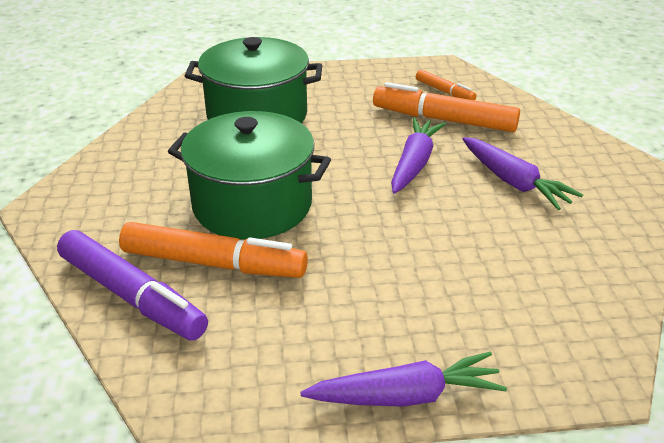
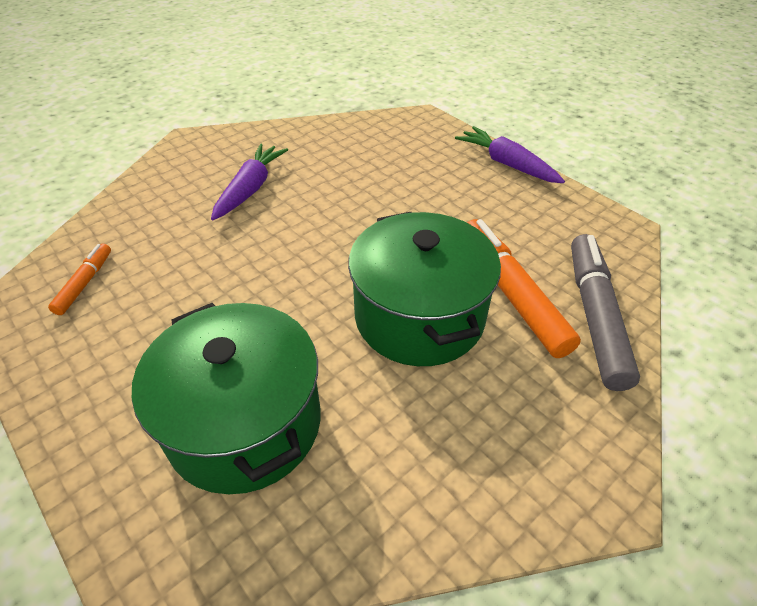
camera: 125 degrees left, 10 degrees up
purple marker [57,230,208,341] -> grey marker [571,234,640,391]
orange marker [373,82,520,132] -> none
purple carrot [391,118,446,194] -> none

